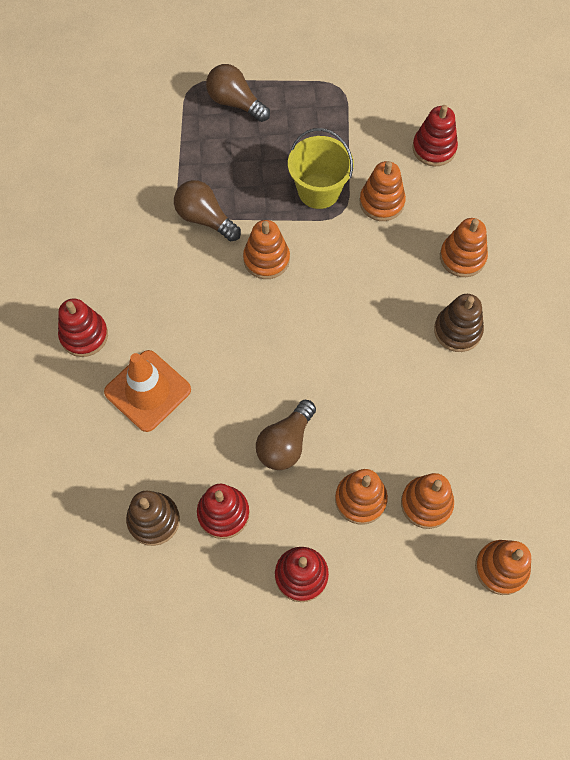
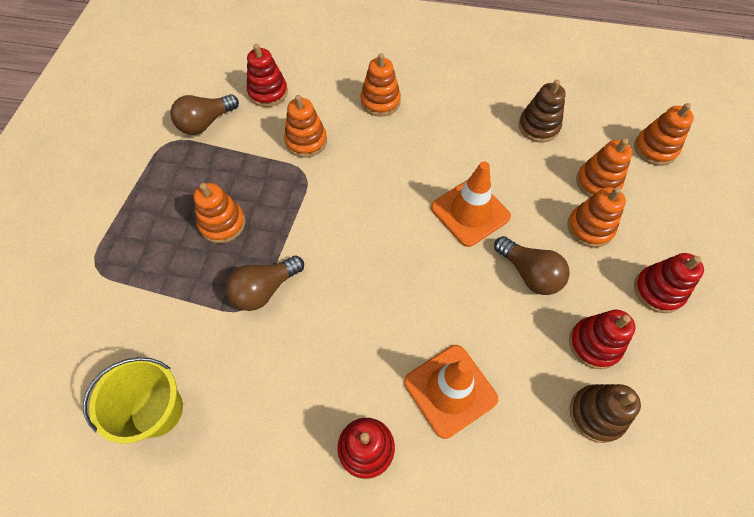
camera: 75 degrees left, 5 degrees down
brown light bulb [206,64,270,122] -> brown light bulb moved to [170,94,239,135]
orange stacking toy [243,220,290,279] -> orange stacking toy moved to [194,183,246,243]
yellow bucket [288,128,354,209] -> yellow bucket moved to [83,357,183,444]
brown stacking toy [434,294,484,352] -> brown stacking toy moved to [518,80,566,143]
none -> orange traffic cone [431,161,511,247]

